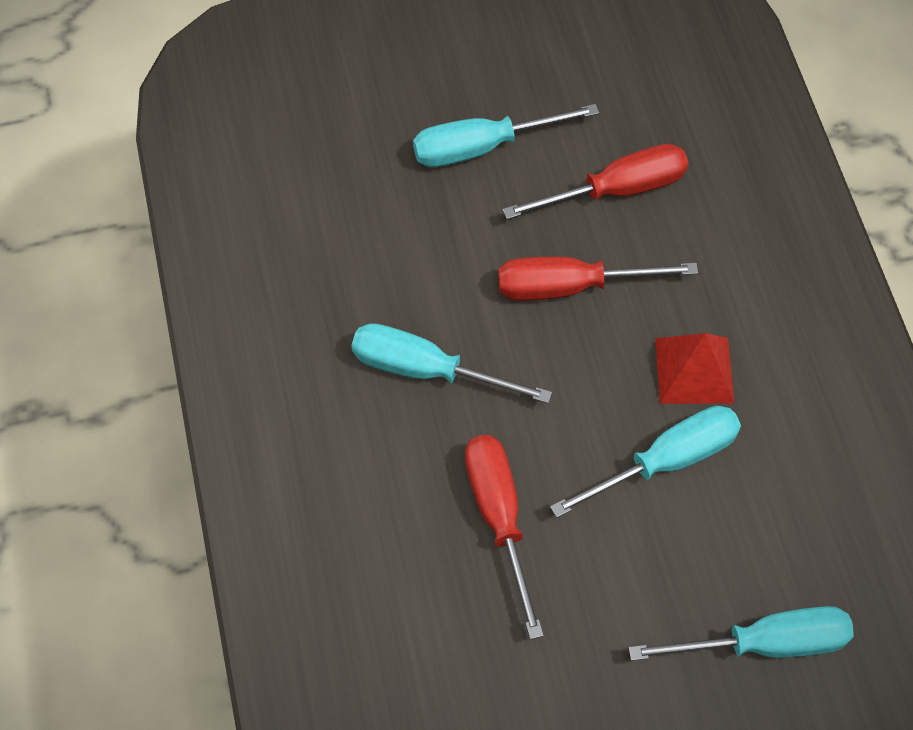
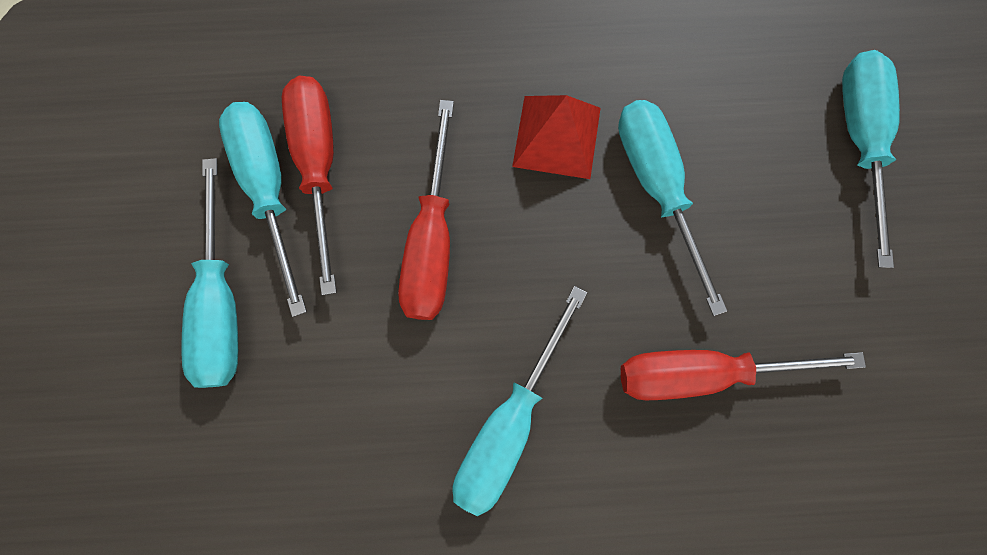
camera: 80 degrees left, 15 degrees up
none -> turquoise screwdriver [219,102,307,317]

